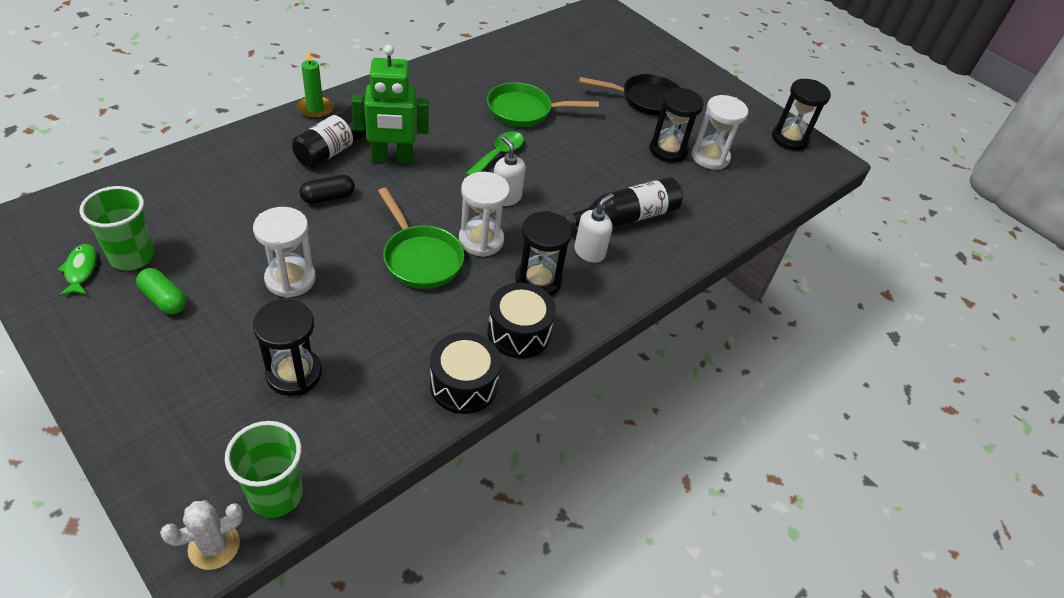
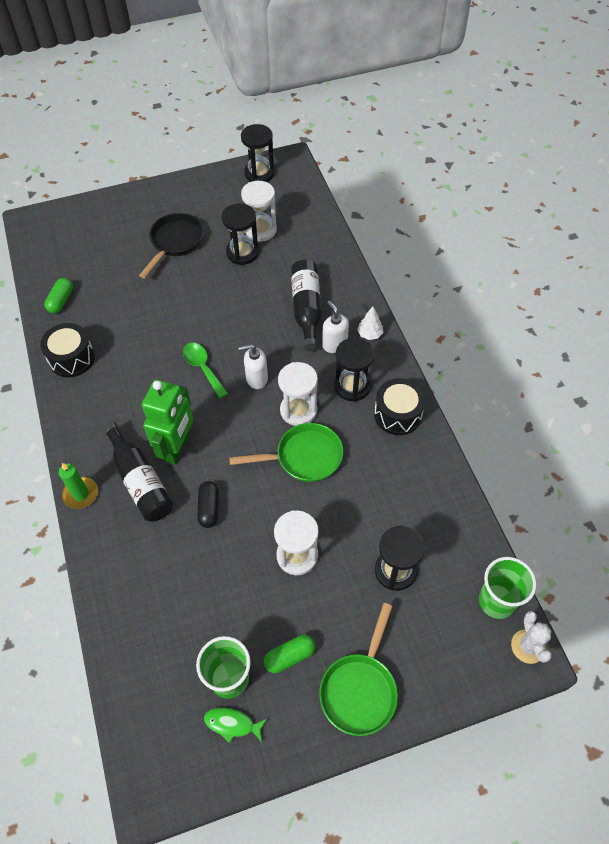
camera: 60 degrees left, 10 degrees up
black drum [430,332,501,414] -> black drum moved to [40,323,95,377]
green pan [487,82,599,127] -> green pan moved to [319,603,398,736]
none -> green capsule [44,278,73,313]
none -> white tree [357,307,383,340]

